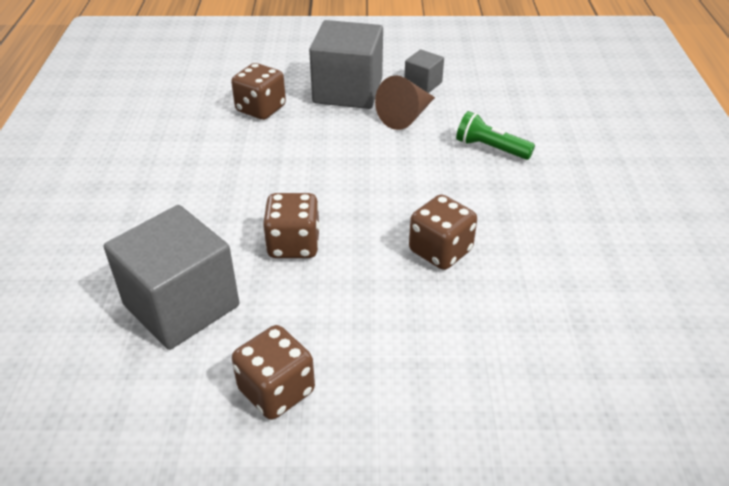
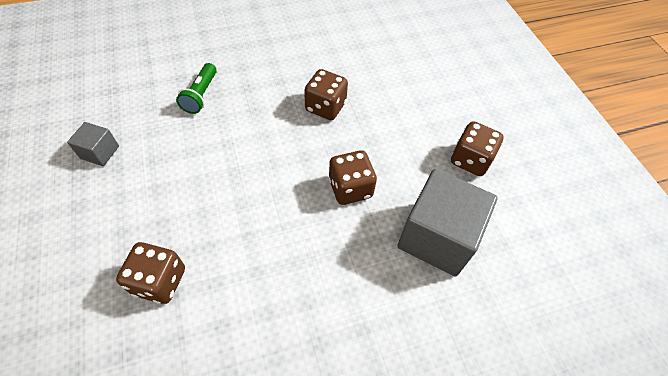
camera: 110 degrees left, 15 degrees up
grey cube [309,20,383,109] -> none
brown cone [375,76,435,130] -> none

